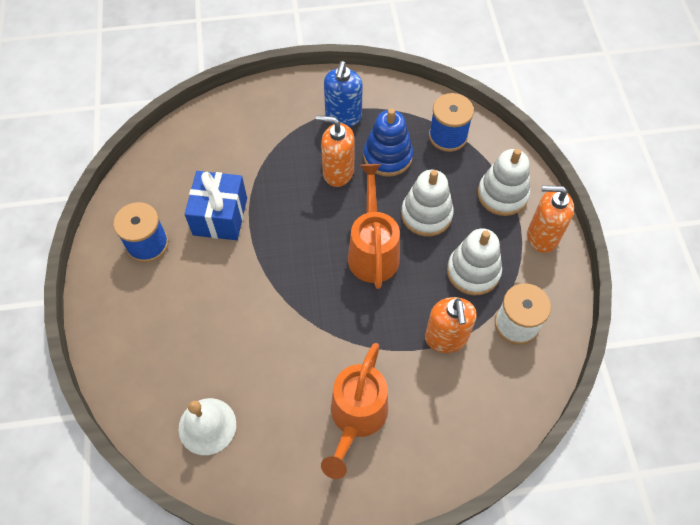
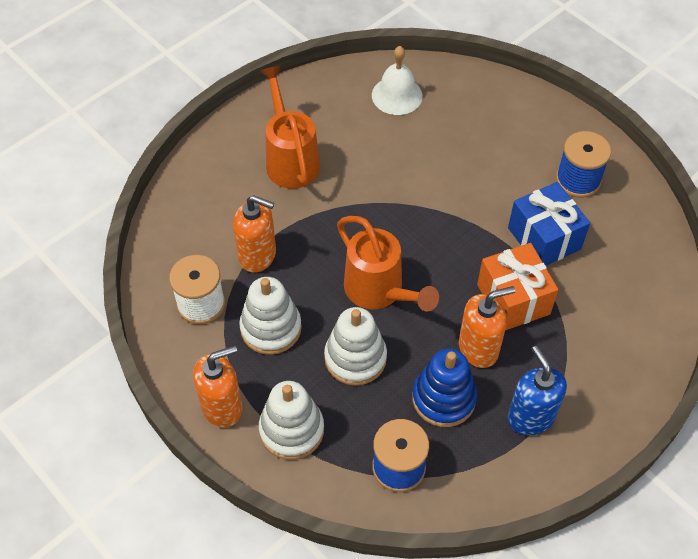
camera: 145 degrees right, 5 degrees down
orange soap dispenser [425,297,477,353] -> orange soap dispenser turned 150 degrees clockwise [233,195,276,273]
none -> orange gift [477,243,558,330]

